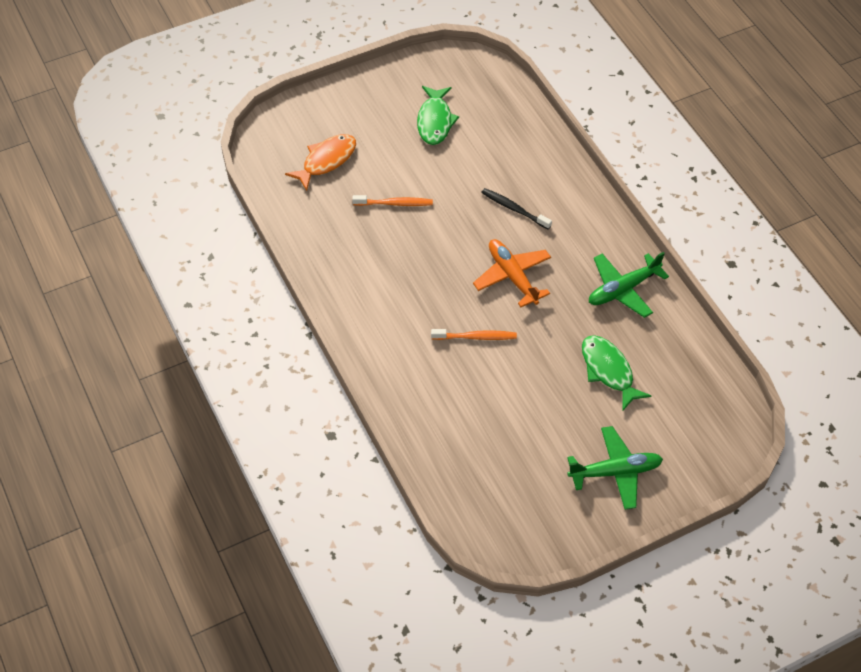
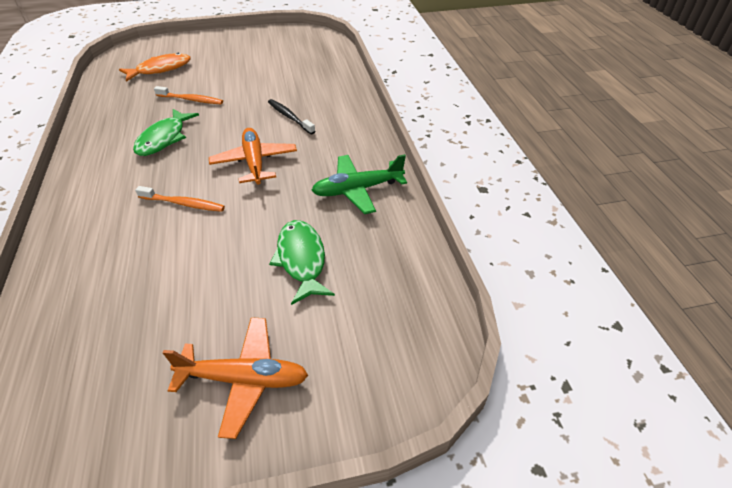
camera: 15 degrees right, 10 degrees down
green fish [417,86,459,145] -> green fish moved to [133,109,199,156]
green plane [567,426,663,510] -> orange plane [163,317,308,439]

